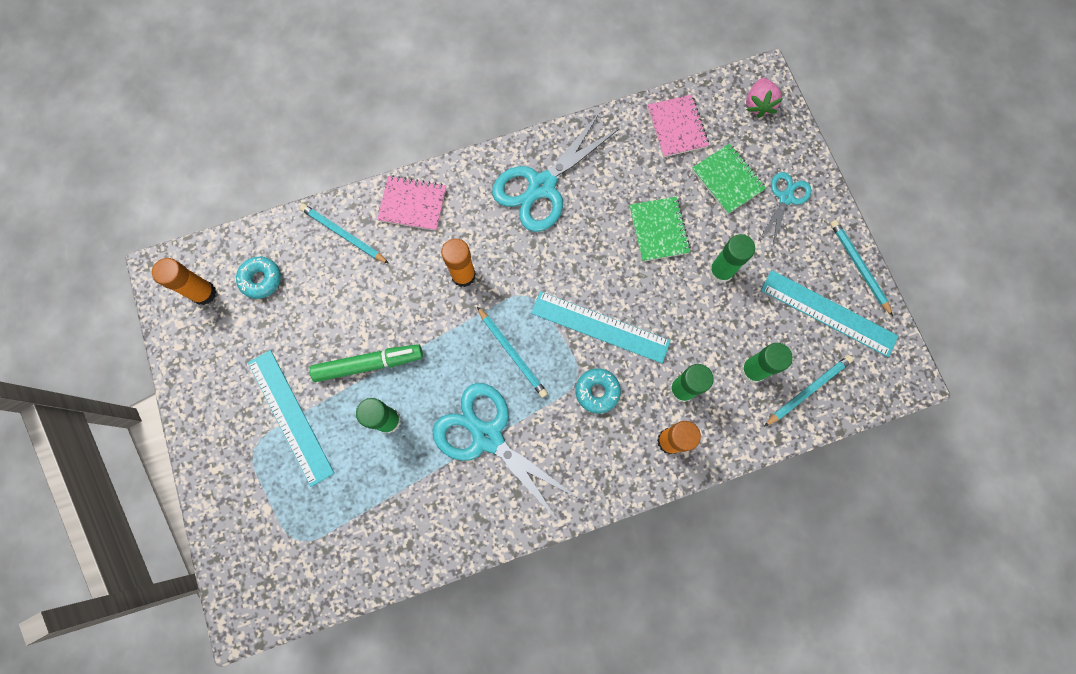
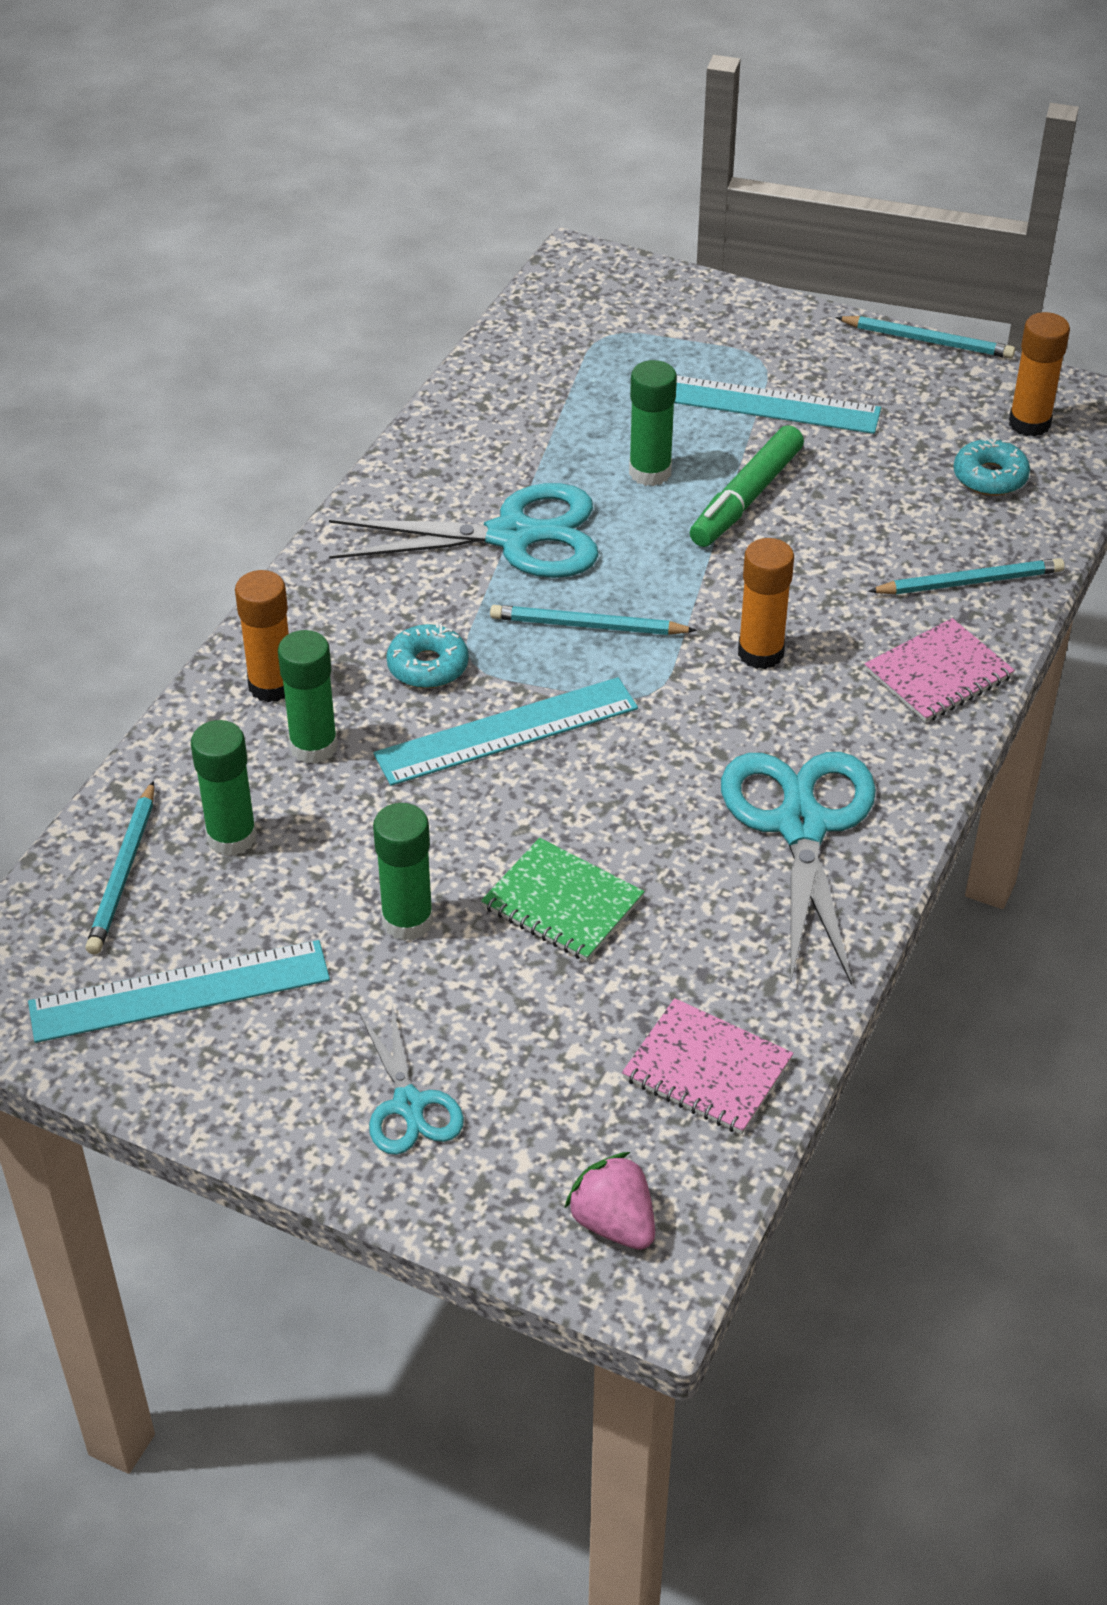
camera: 135 degrees right, 30 degrees down
green notebook [692,143,766,214] -> none
turquoise pencil [830,220,893,316] -> turquoise pencil moved to [835,316,1015,359]

